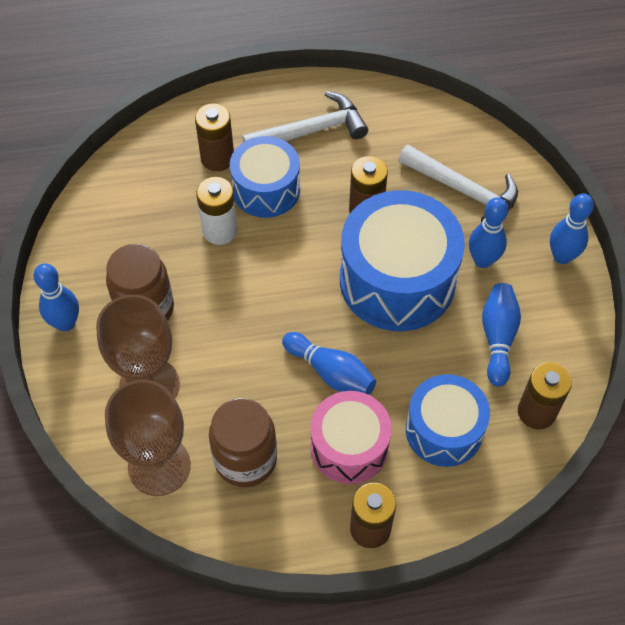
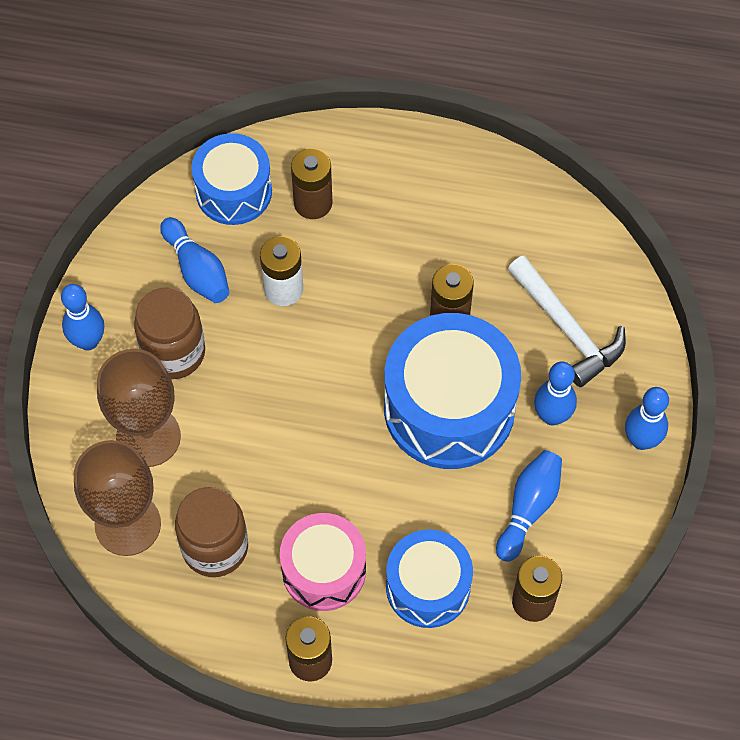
camera: 20 degrees right, 5 degrees up
blue drum [230,136,300,218] -> blue drum moved to [191,133,272,225]
white hammer [242,91,368,142] -> none
blue bowling pin [282,332,376,395] -> blue bowling pin moved to [160,217,229,303]

